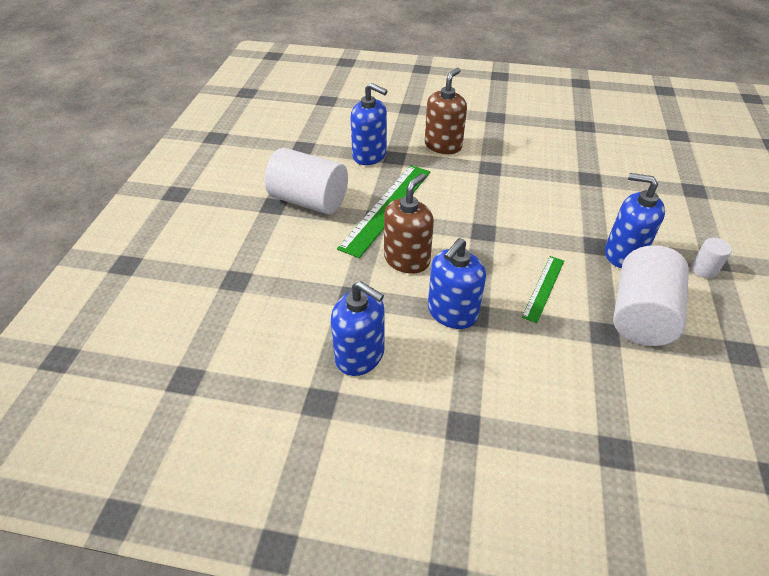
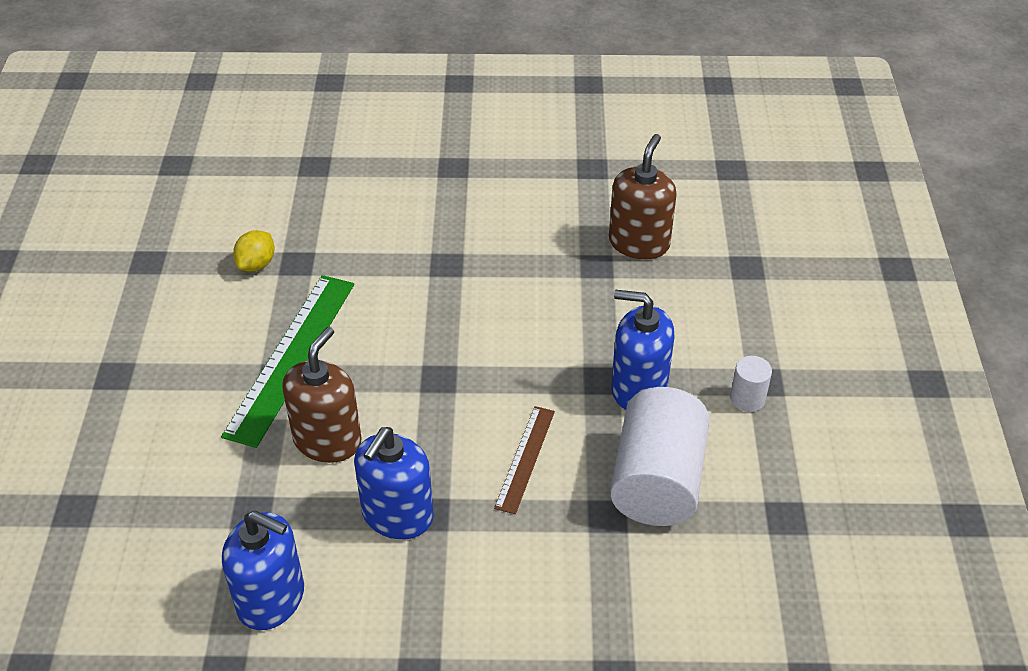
camera: 10 degrees left, 0 degrees up
white cylinder [264,148,348,214] -> none
blue soap dispenser [350,83,387,165] -> yellow lemon [233,230,275,272]
brown soap dispenser [425,68,467,154] -> brown soap dispenser moved to [609,134,677,260]
green ruler [522,256,564,323] -> brown ruler [494,406,555,514]

